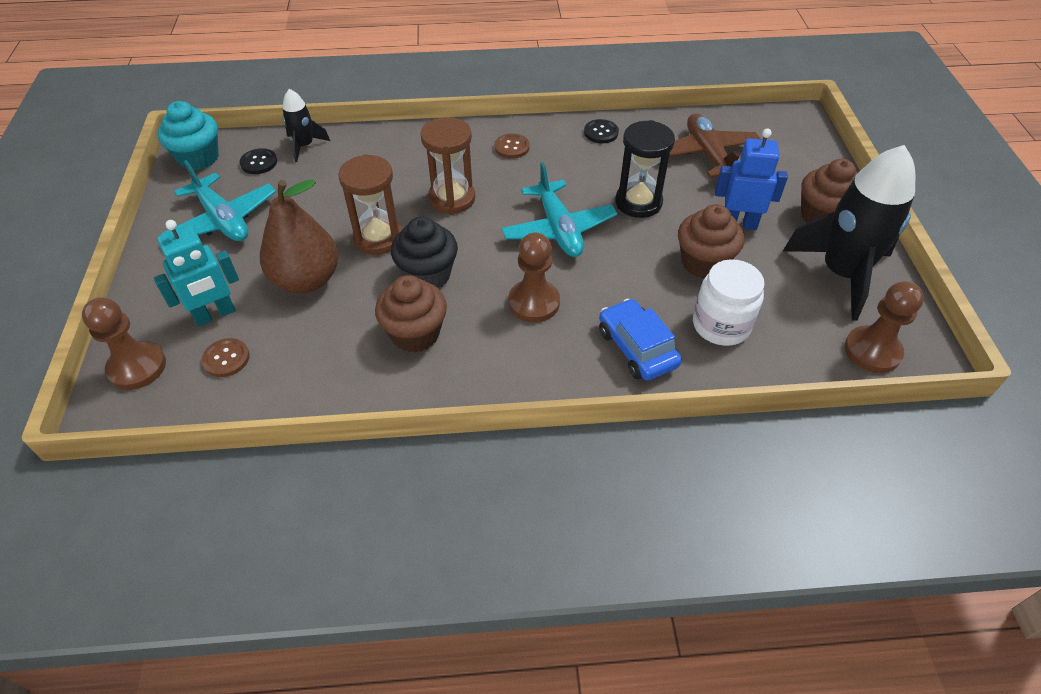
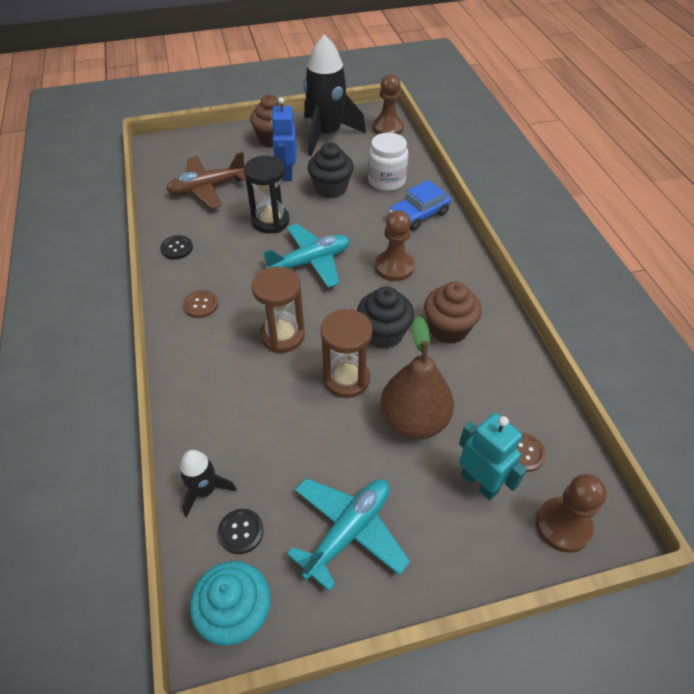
camera: 100 degrees left, 0 degrees up
brown cupcake [678,204,744,278] -> black cupcake [308,142,354,198]

